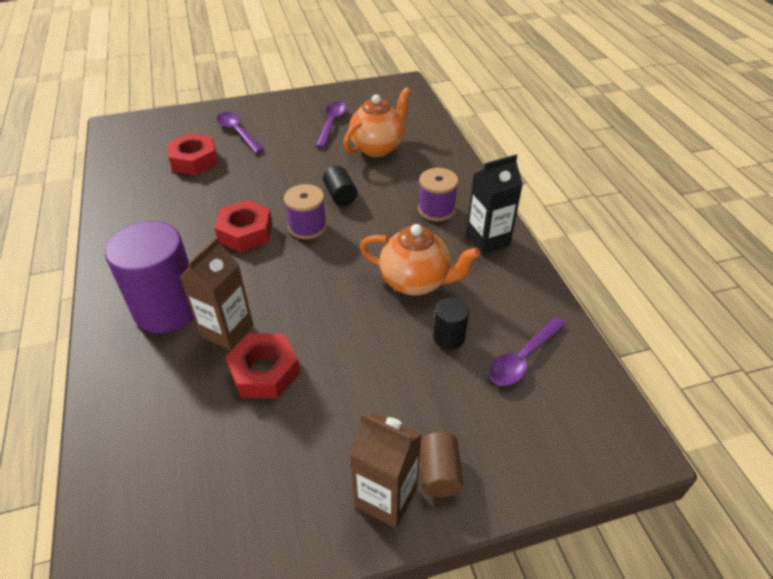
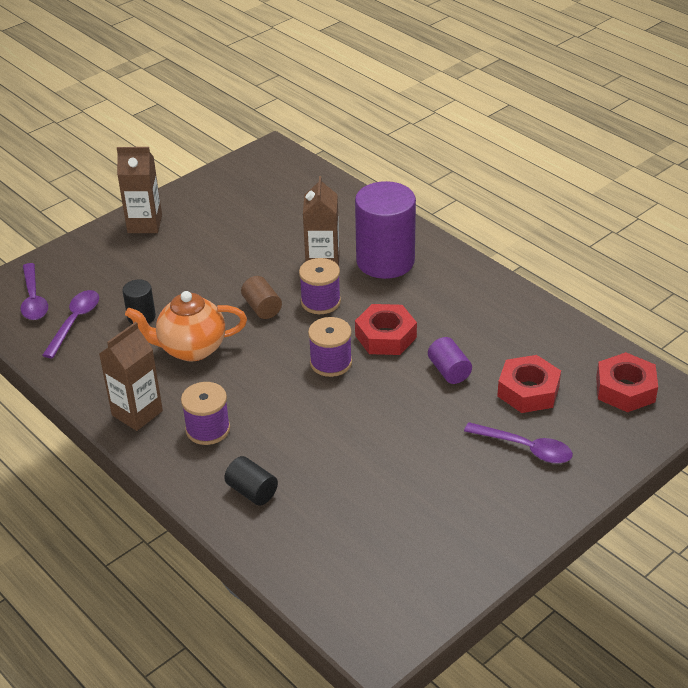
camera: 155 degrees right, 5 degrees down
red nut [225,333,300,399] -> red nut moved to [596,352,658,412]
purple spoon [316,101,347,148] -> purple spoon moved to [21,263,48,320]
black cylinder [323,166,357,206] -> black cylinder moved to [224,456,278,505]
orange teapot [343,87,411,157] -> none
brown cylinder [420,432,463,497] -> brown cylinder moved to [241,276,282,319]
black carton [466,155,523,254] -> brown carton [99,322,163,431]
none -> purple spool [299,258,341,314]
none -> purple cylinder [428,337,472,384]

